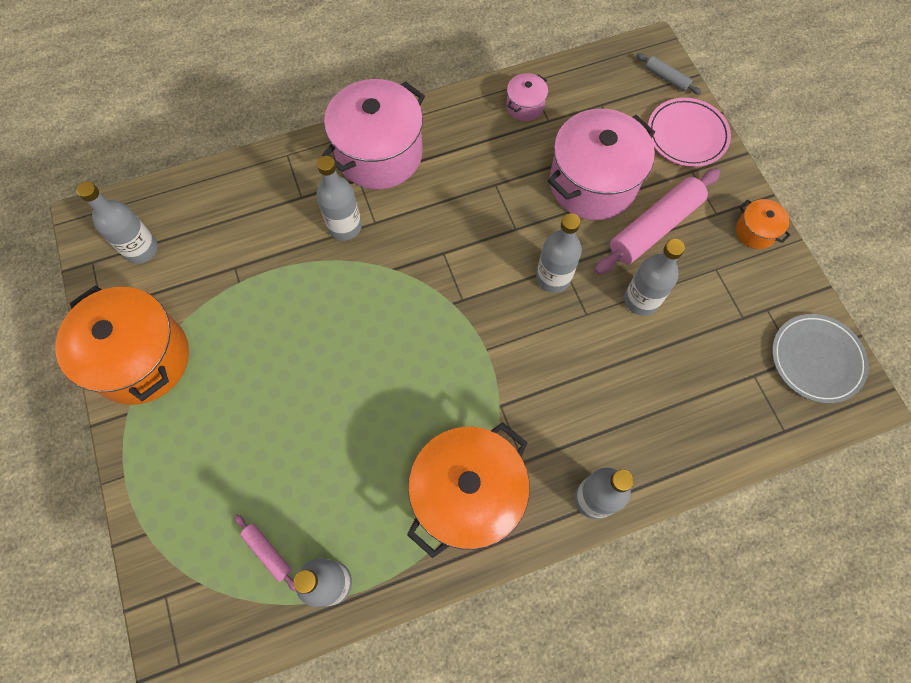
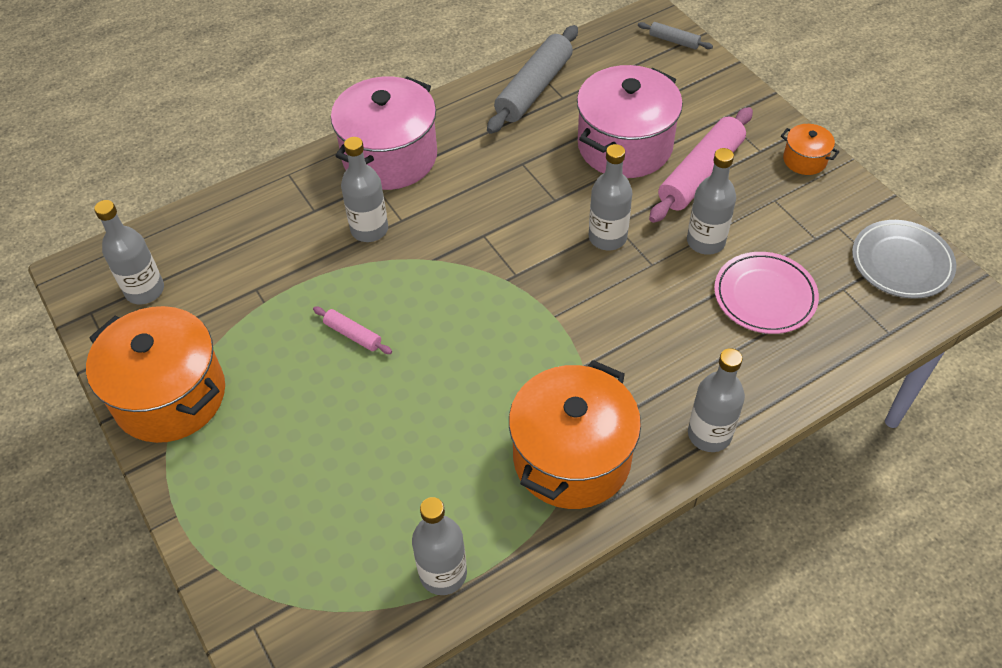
camera: 10 degrees left, 15 degrees down
pink rolling pin [234,514,296,592] -> pink rolling pin moved to [313,307,392,354]
pink pot [506,73,548,121] -> grey rolling pin [487,25,578,134]
pink plate [648,98,731,167] -> pink plate moved to [714,252,819,334]

